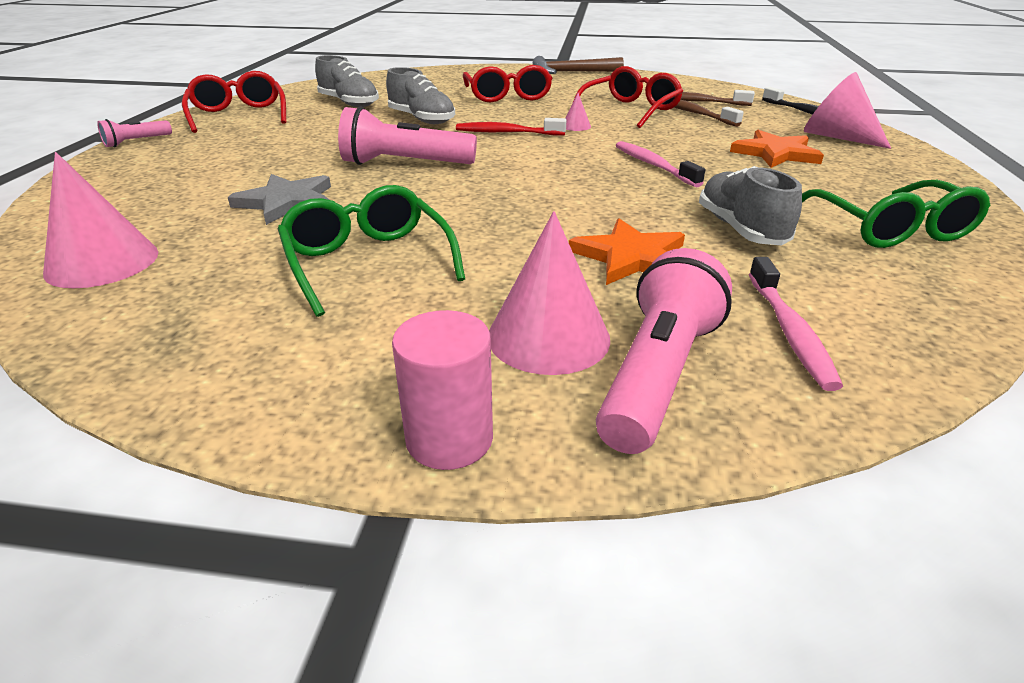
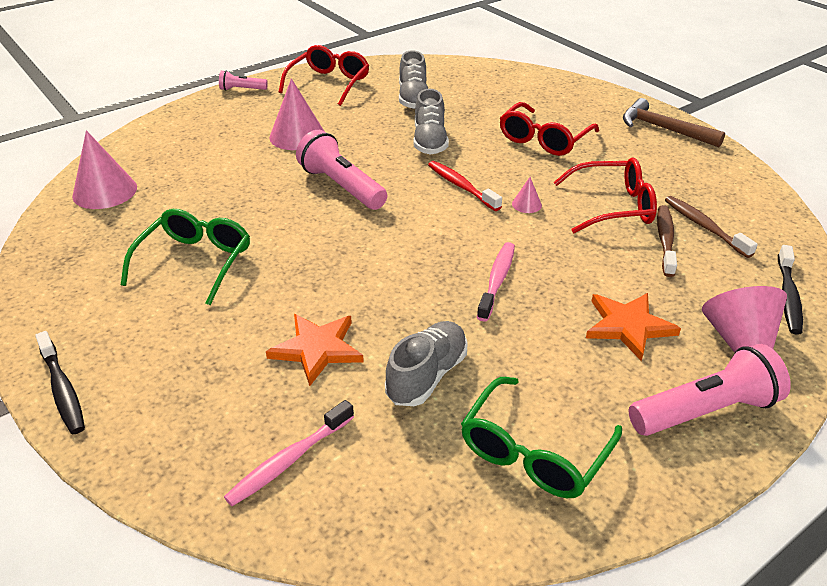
camera: 45 degrees right, 5 degrees up
grey star [228,174,331,225] -> none
pink cylinder [392,310,493,470] -> black toothbrush [35,331,85,434]
pink cone [489,211,610,375] -> pink cone moved to [269,78,324,150]
pink flashlight [596,248,732,454] -> pink flashlight moved to [629,344,791,436]

